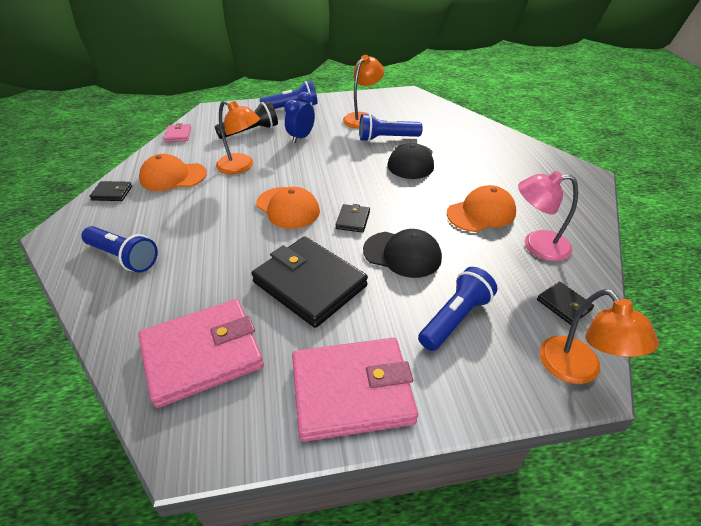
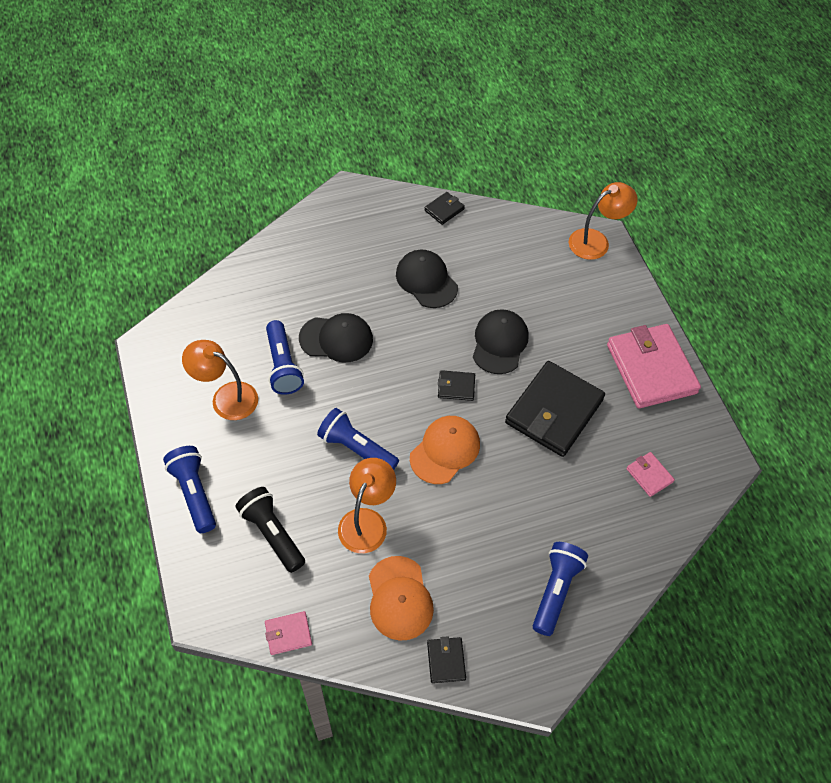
camera: 100 degrees left, 15 degrees up
pink wallet [138,299,264,408] -> pink wallet [626,452,675,497], size x0.44
blue clock [284,92,315,143] -> none
blue flashlight [418,267,497,351] -> blue flashlight moved to [317,408,399,470]
orange cap [447,185,516,232] -> black cap [396,250,458,308]
pink lamp [518,171,578,261] -> none
black wallet [537,281,594,325] -> black wallet moved to [424,192,465,225]

